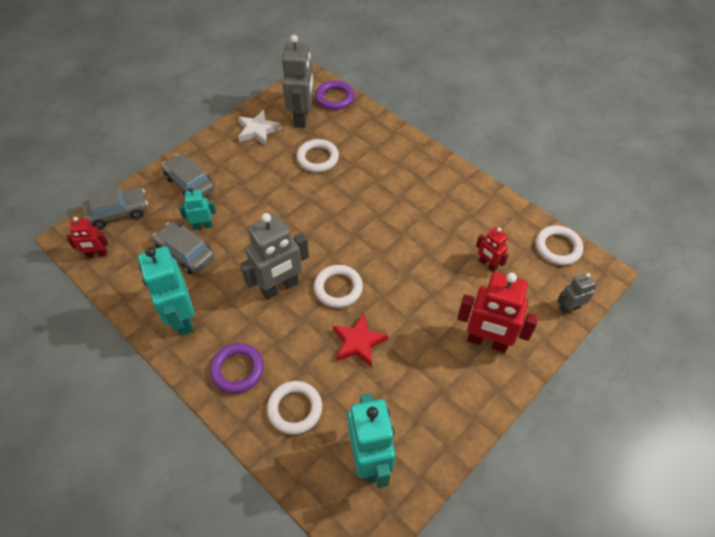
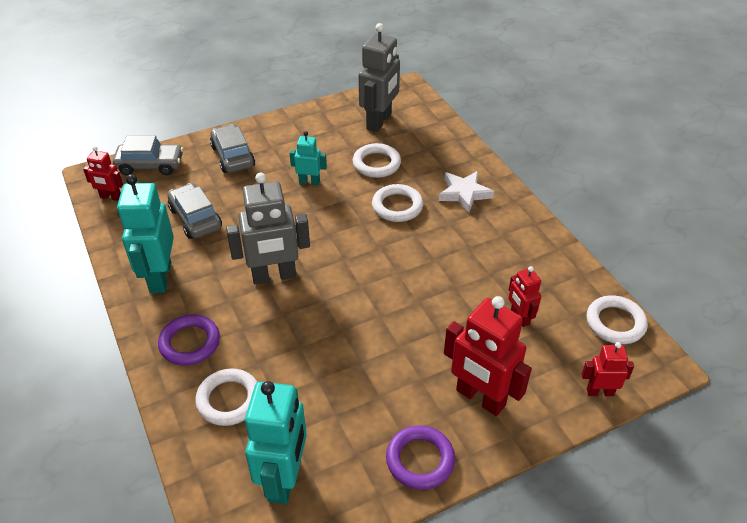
camera: 20 degrees right, 10 degrees down
turquoise robot [179,188,216,230] -> turquoise robot moved to [290,131,327,185]
white star [238,109,282,146] -> white star moved to [439,171,494,213]
white ring [314,265,363,308] -> white ring moved to [372,184,423,222]
purple ring [315,81,355,110] -> purple ring moved to [386,425,455,490]
red star [333,313,388,367] -> none
grey robot [557,273,596,314] -> red robot [582,342,634,396]

